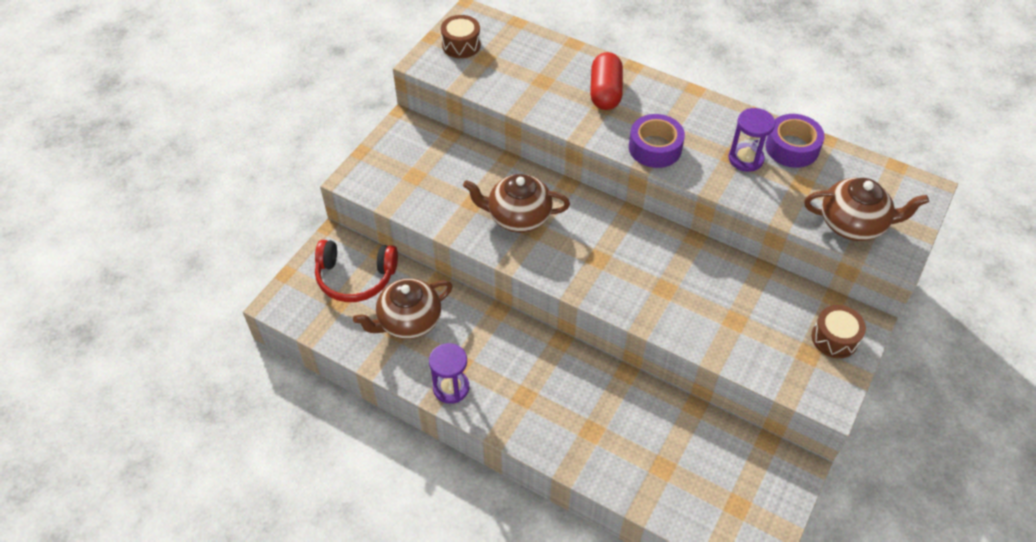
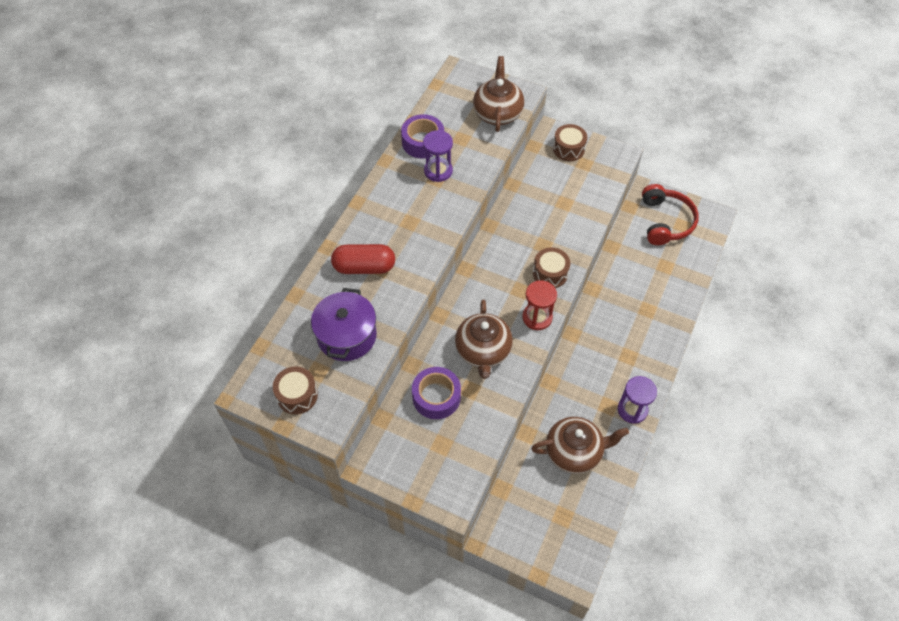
camera: 95 degrees left, 5 degrees up
red headphones [315,240,398,302] -> red headphones moved to [642,184,699,245]
brown teapot [353,278,453,339] -> brown teapot turned 60 degrees counterclockwise [531,417,629,474]
purple tape [629,114,685,168] -> purple tape moved to [412,367,461,419]
none -> purple pot [311,288,377,361]
none -> red hourglass [522,280,557,330]
none -> brown drum [533,247,570,288]

